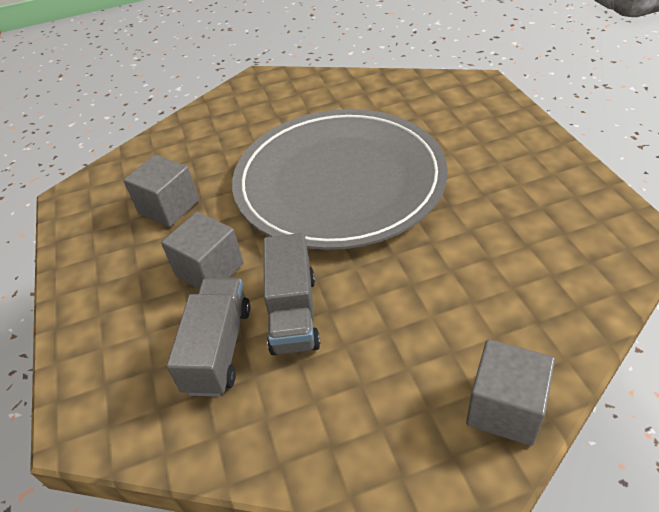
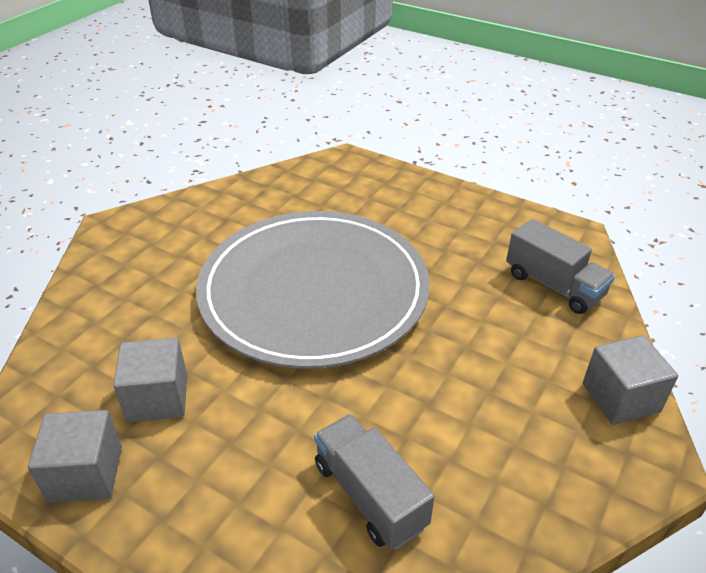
camera: 45 degrees left, 5 degrees down
grey cube [161,212,243,289] -> grey cube moved to [28,410,122,503]
grey truck [264,233,320,355] -> grey truck moved to [506,219,615,314]

